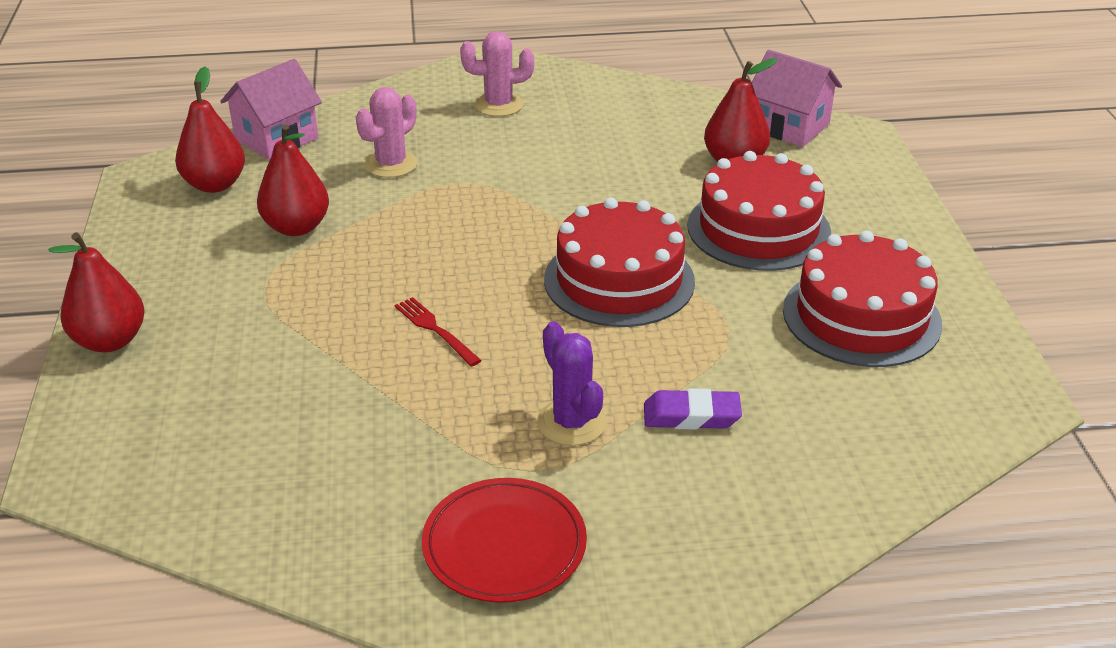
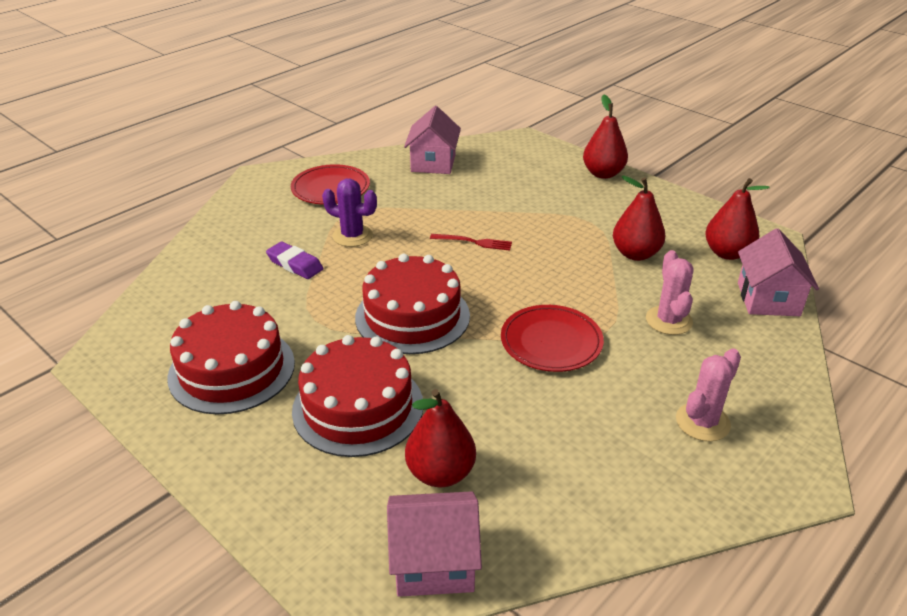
camera: 140 degrees right, 0 degrees up
purple eraser [644,388,742,430] -> purple eraser turned 75 degrees clockwise [266,241,323,279]
none -> pink house [404,106,461,174]
none -> red plate [501,305,604,372]

